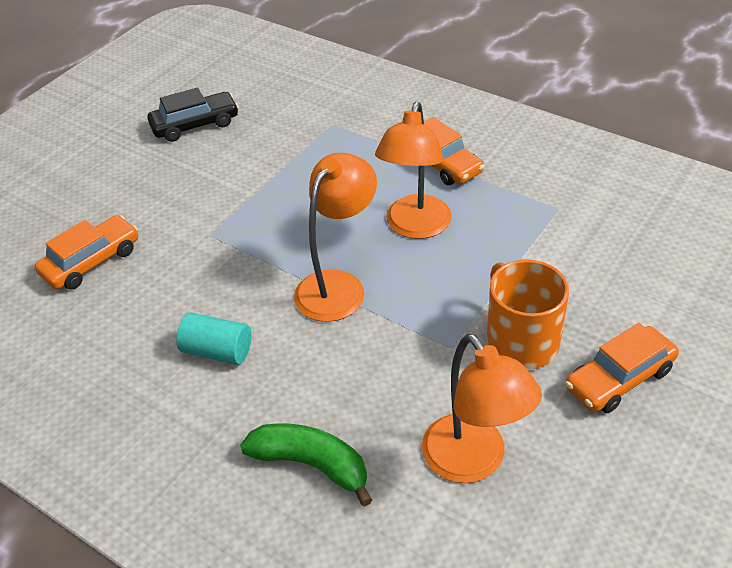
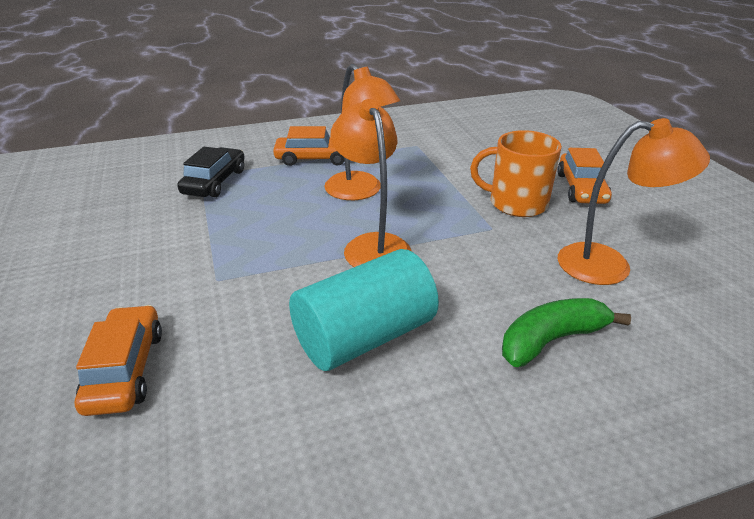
camera: 55 degrees left, 10 degrees down
black car [147,88,239,142] -> black car moved to [177,147,245,197]
turquoise cylinder [176,312,251,365] -> turquoise cylinder [289,249,439,371], size x1.76

